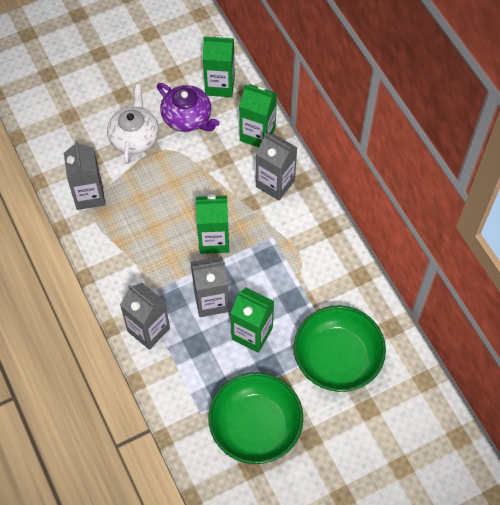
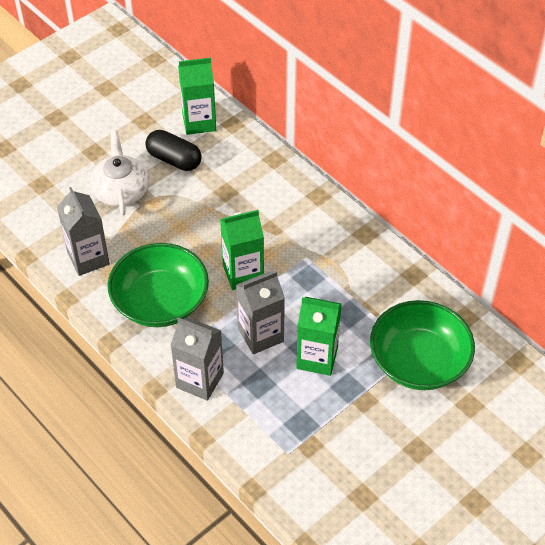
camera: 15 degrees left, 10 degrees down
purple teapot [157,83,219,132] -> black capsule [145,130,202,171]
green bowl [208,372,304,464] -> green bowl moved to [108,243,209,327]
green carton [239,84,277,147] -> none
grey carton [256,133,297,200] -> none

